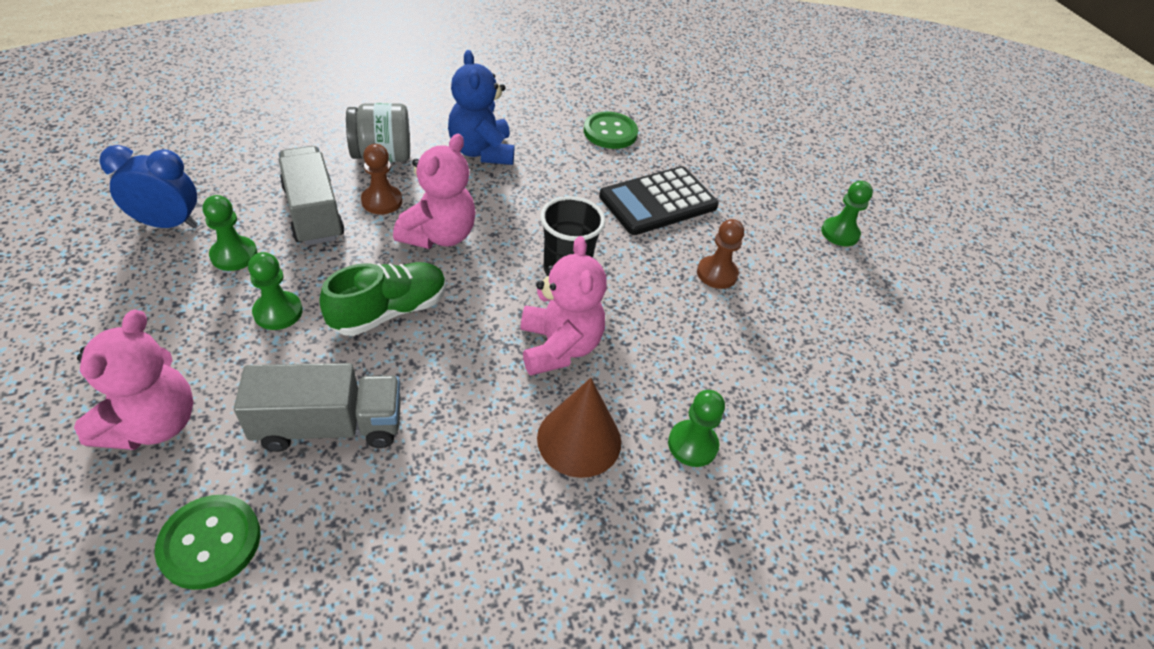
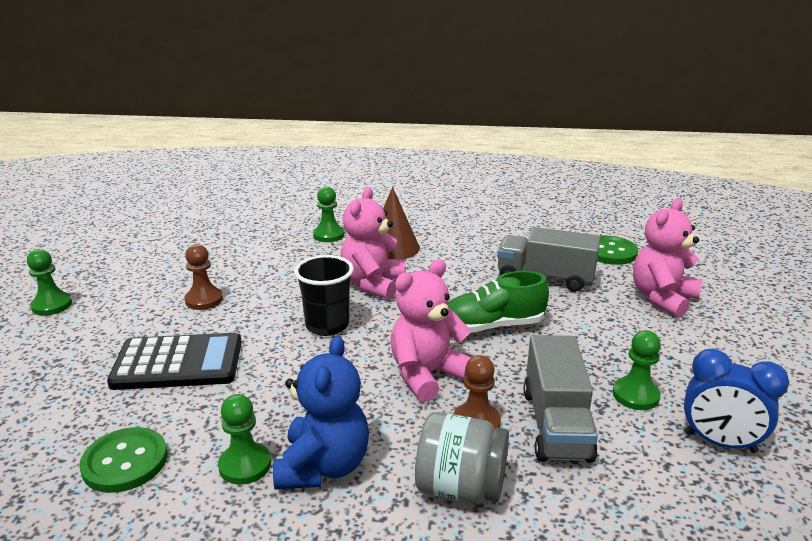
camera: 150 degrees left, 20 degrees down
green pawn [248,252,303,330] -> green pawn moved to [218,394,271,484]

